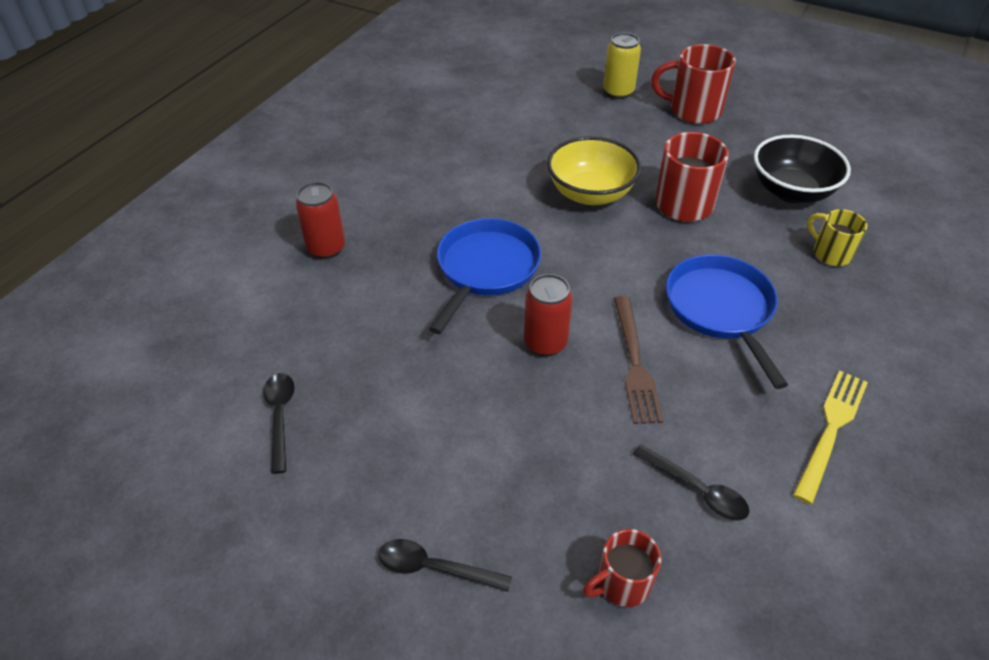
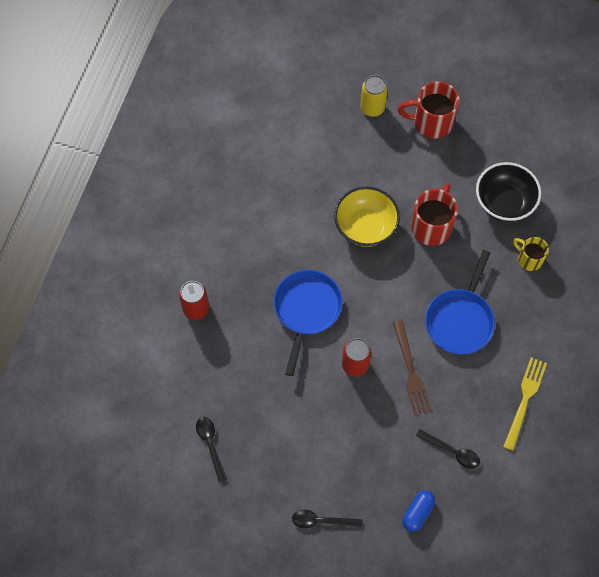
camera: 10 degrees left, 20 degrees up
red mug [583,529,661,607] -> blue capsule [403,490,435,532]
blue pan [666,254,788,389] -> blue pan turned 135 degrees counterclockwise [425,250,495,354]

